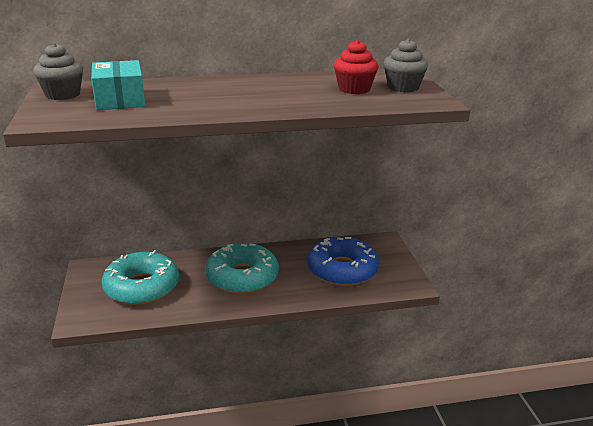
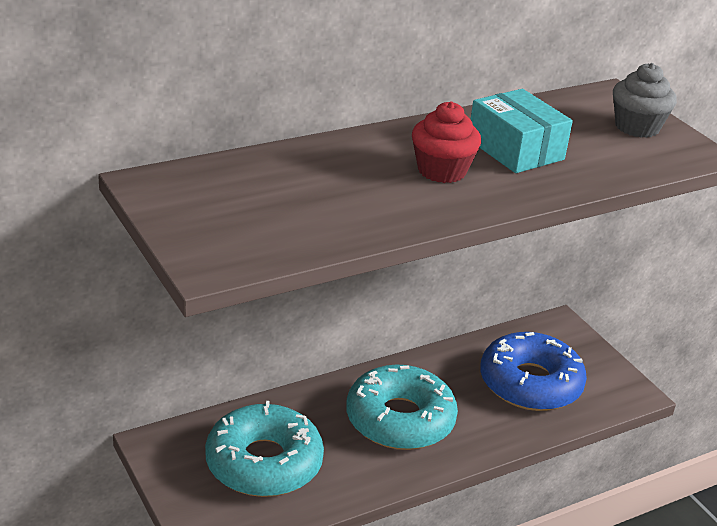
camera: 20 degrees left, 5 degrees up
grey cupcake [33,43,83,100] -> none
turquoise box [91,60,145,110] -> turquoise box moved to [470,89,573,173]
red cupcake [334,40,379,94] -> red cupcake moved to [412,101,481,183]

